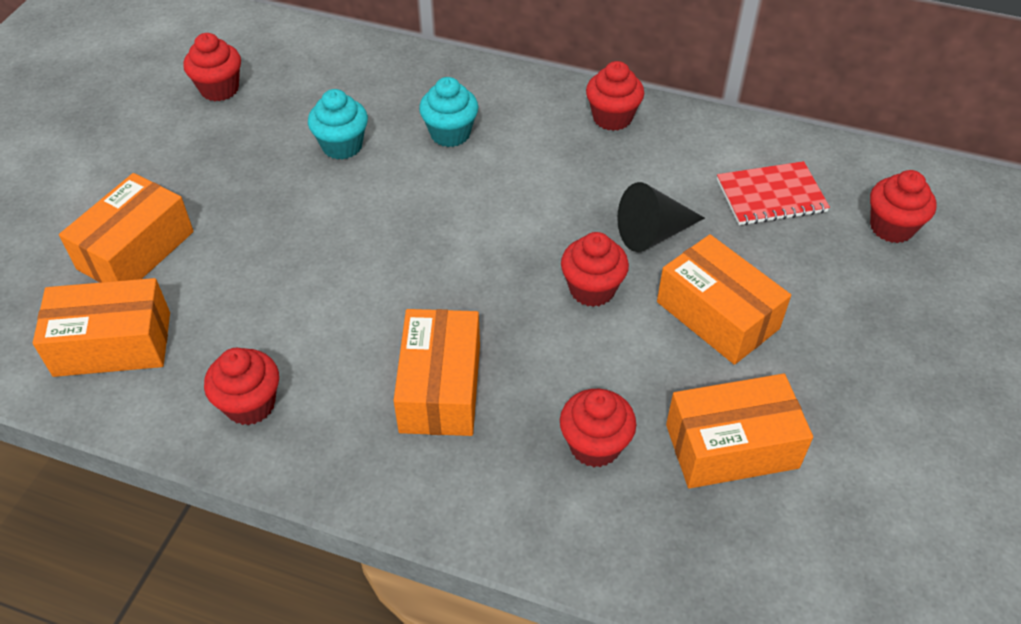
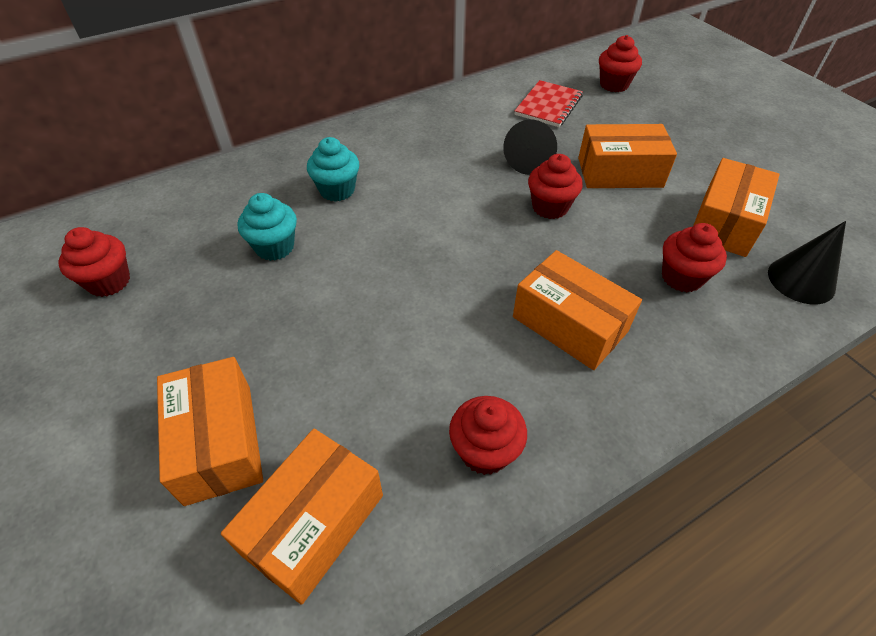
camera: 50 degrees left, 0 degrees up
red cupcake [586,61,644,131] -> none
none -> black cone [768,221,846,304]

